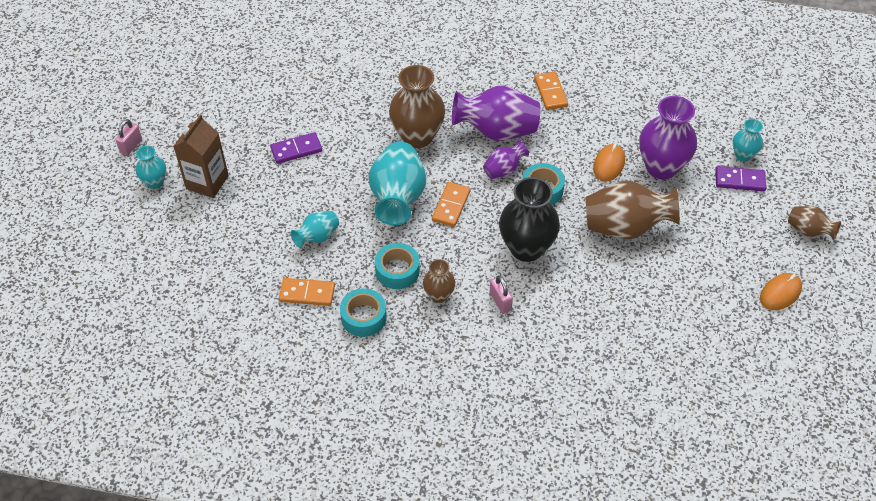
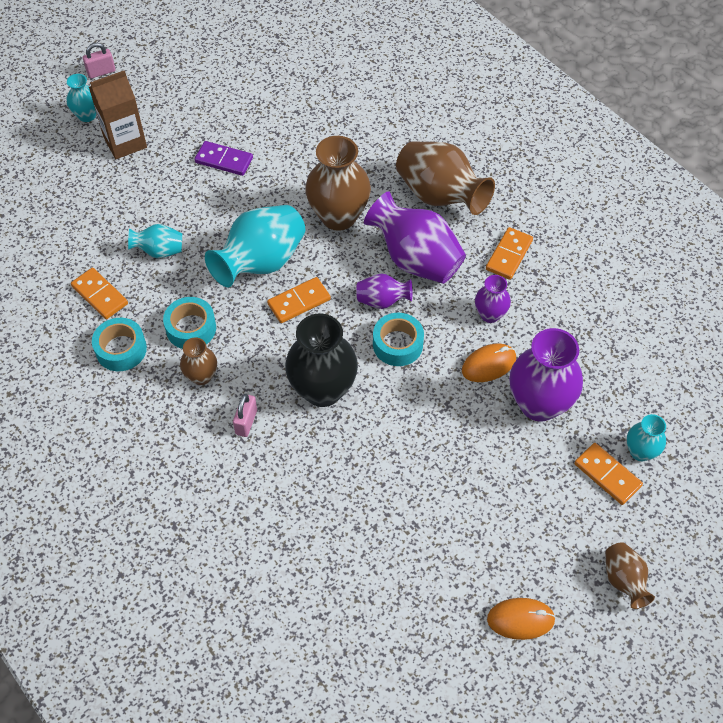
camera: 40 degrees right, 5 degrees up
brown vase [585,180,680,240] -> brown vase moved to [396,141,495,215]
purple domino [715,166,767,191] -> orange domino [574,443,643,505]
none -> purple vase [475,275,511,323]

